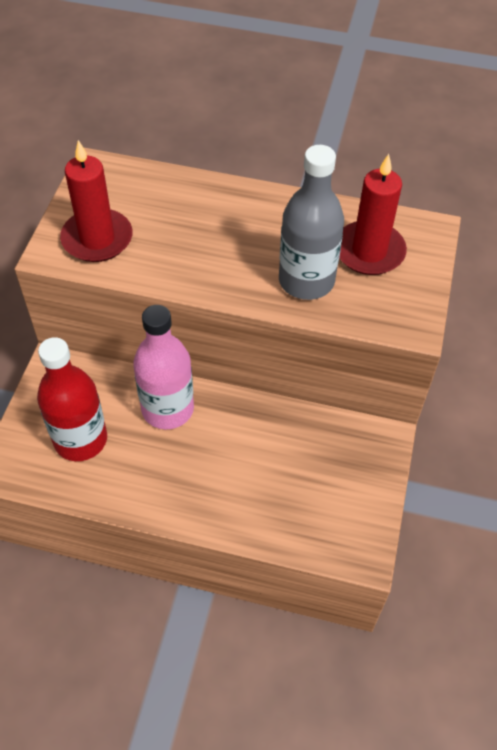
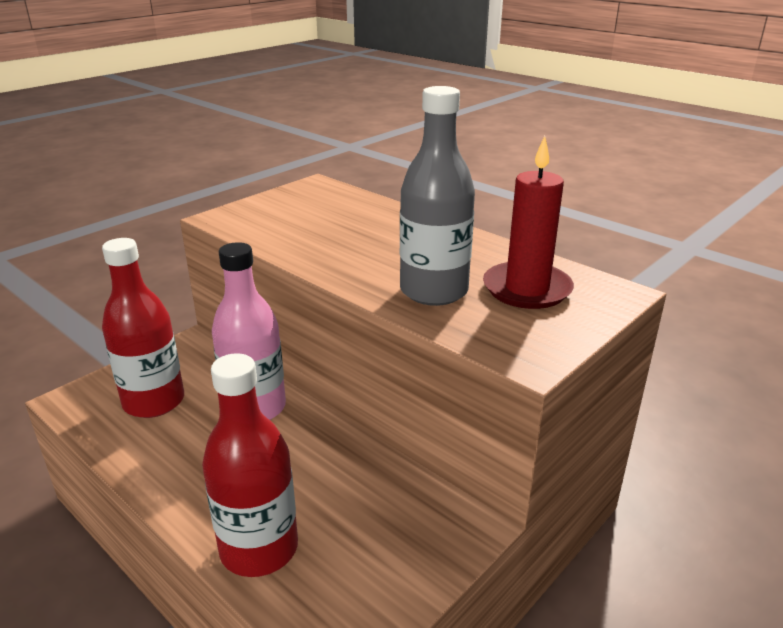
camera: 30 degrees right, 25 degrees down
red candle [60,140,132,262] -> none
none -> red bottle [202,353,298,577]

